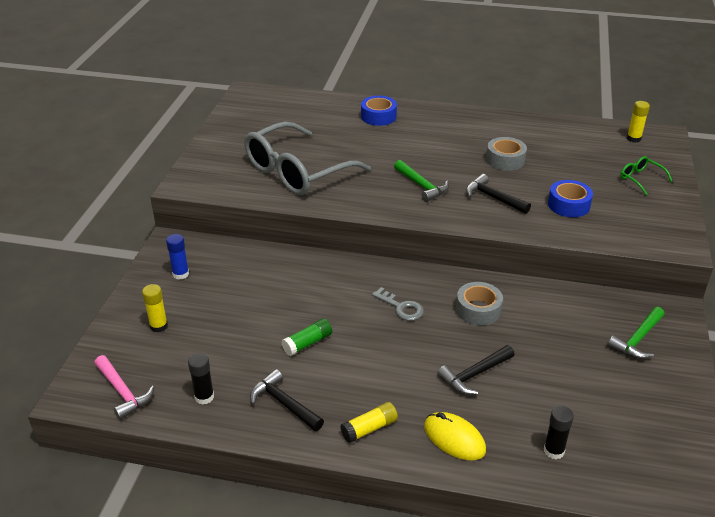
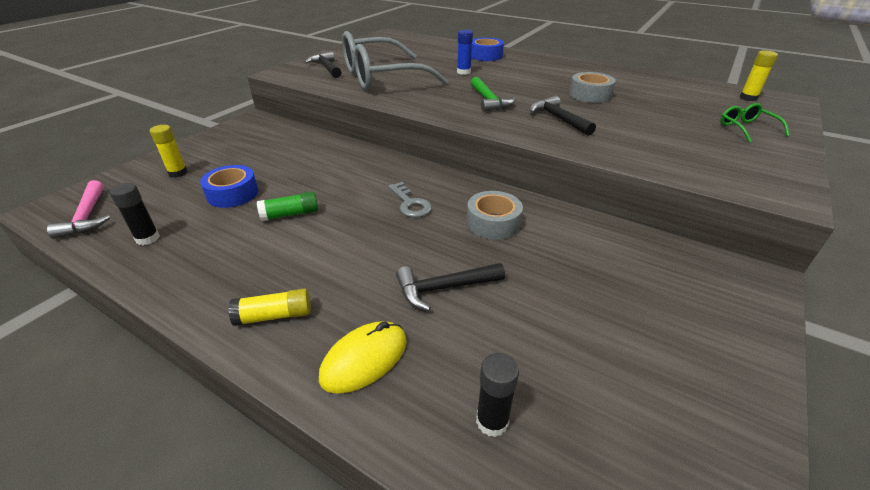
camera: 20 degrees right, 0 degrees up
blue glue stick [166,234,189,280] -> blue glue stick moved to [457,30,473,75]
black hammer [250,369,324,431] -> black hammer moved to [305,51,342,78]
yellow mouse [424,412,486,460] -> yellow mouse turned 75 degrees clockwise [319,321,407,394]
blue tape [548,180,593,217] -> blue tape moved to [200,165,258,208]
green hammer [607,307,665,359] -> none

